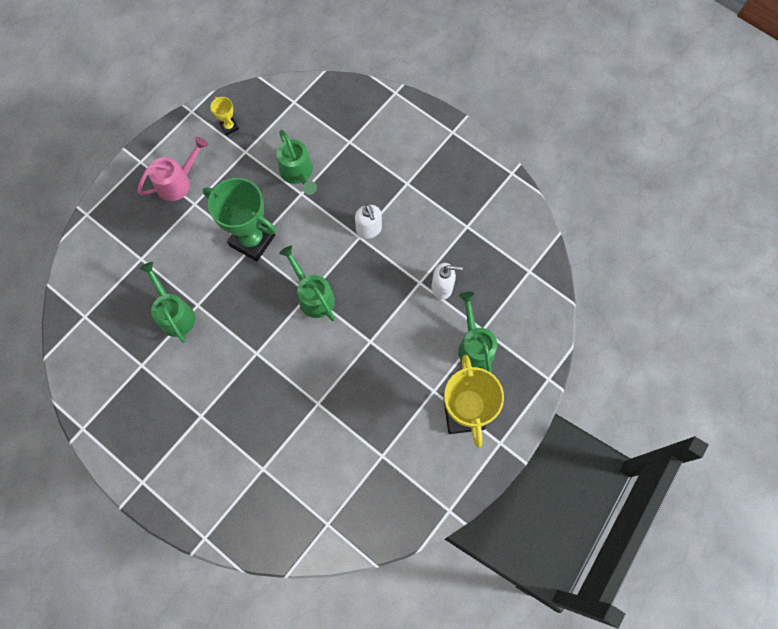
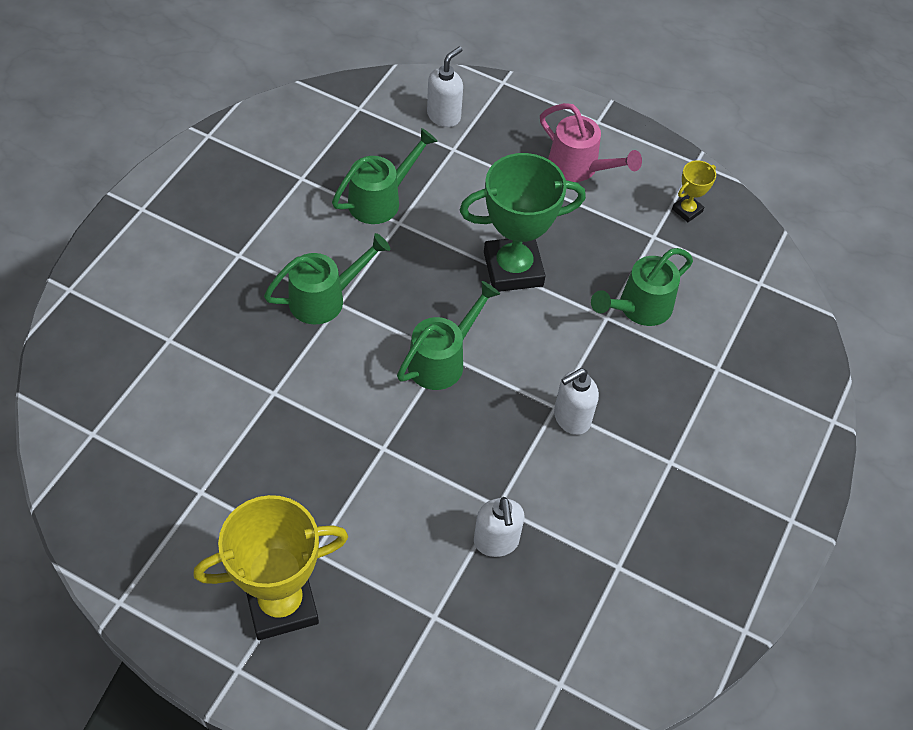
camera: 75 degrees right, 15 degrees down
green trophy [203,178,276,261] -> green trophy turned 60 degrees clockwise [460,153,586,292]
green watering can [458,292,497,373] -> green watering can moved to [264,233,390,324]
none -> white soap dispenser [427,47,463,127]

